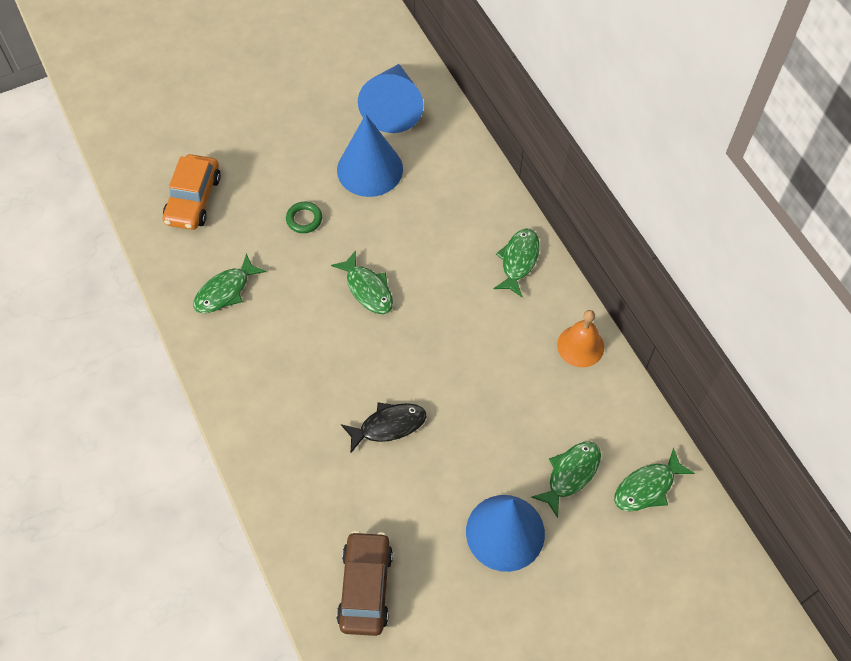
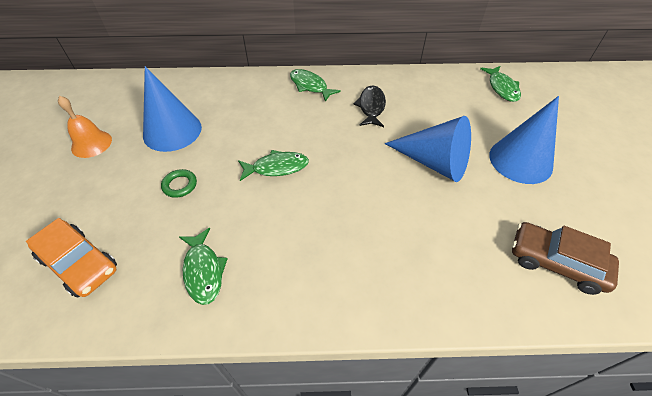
camera: 65 degrees left, 10 degrees down
black fish [341,402,426,453] -> black fish moved to [353,86,386,127]
blue cone [358,64,424,133] -> blue cone moved to [385,116,471,182]
green fish [531,441,601,518] -> none
orange bell [557,310,604,367] -> orange bell moved to [58,96,112,158]

